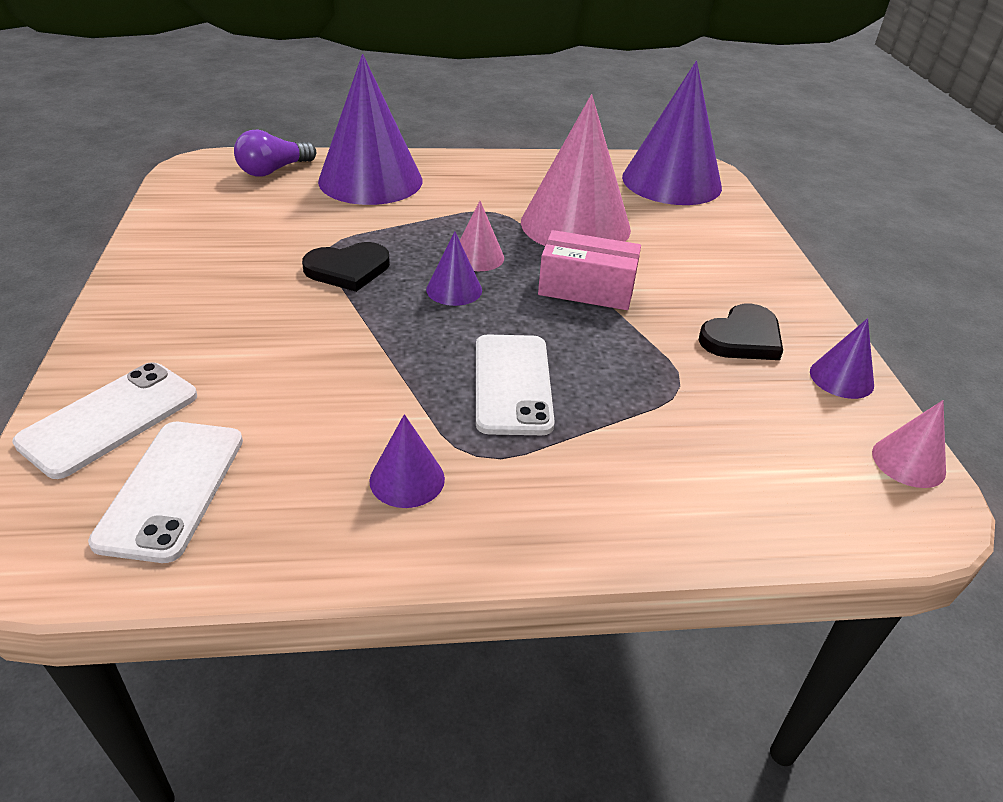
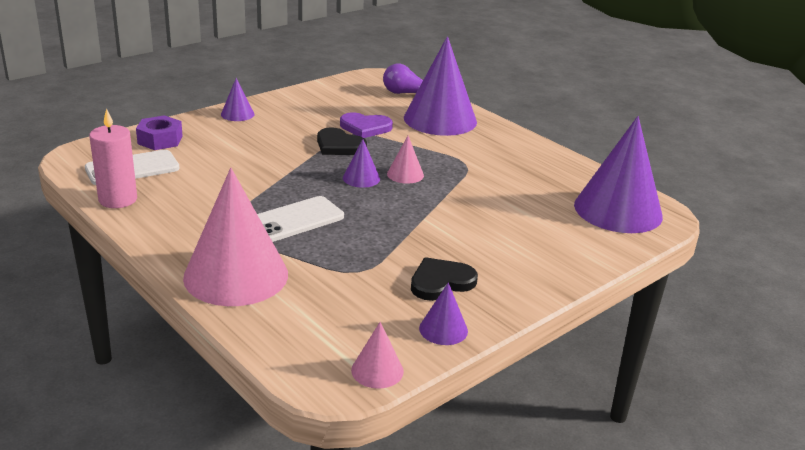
camera: 55 degrees right, 10 degrees down
white phone [12,362,197,479] -> purple nut [136,115,183,150]
purple cone [369,414,445,508] -> purple cone moved to [221,78,254,121]
pink cone [521,94,631,246] -> pink cone moved to [183,168,288,306]
pink box [538,230,641,310] -> none
black heart [698,304,783,360] -> black heart turned 135 degrees clockwise [411,257,478,301]
none -> pink candle [89,108,137,208]
none -> purple heart [340,113,393,138]

